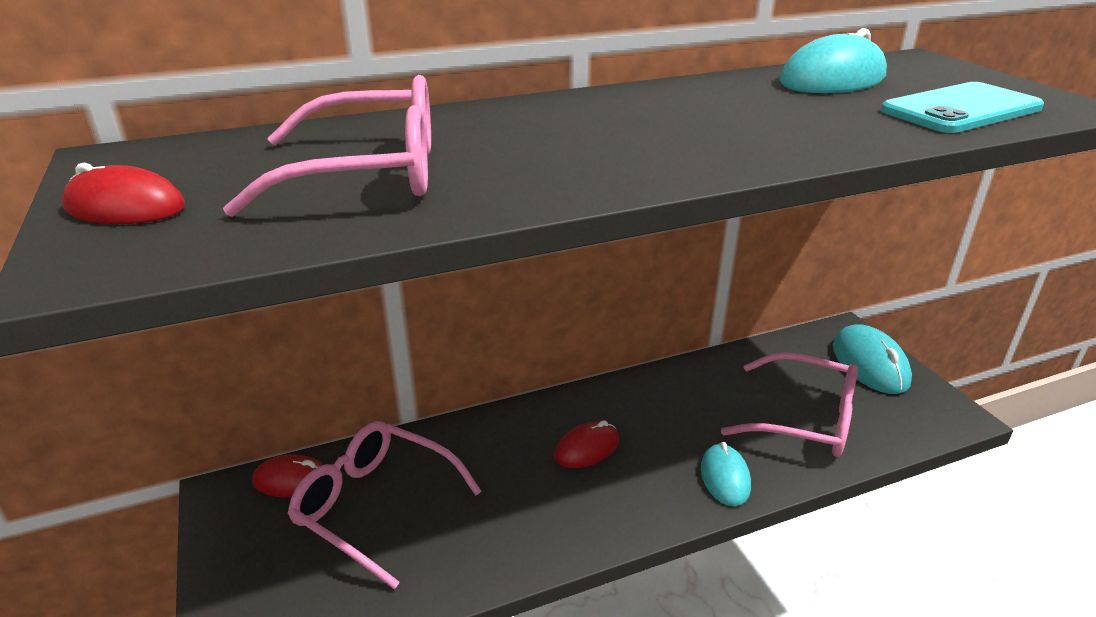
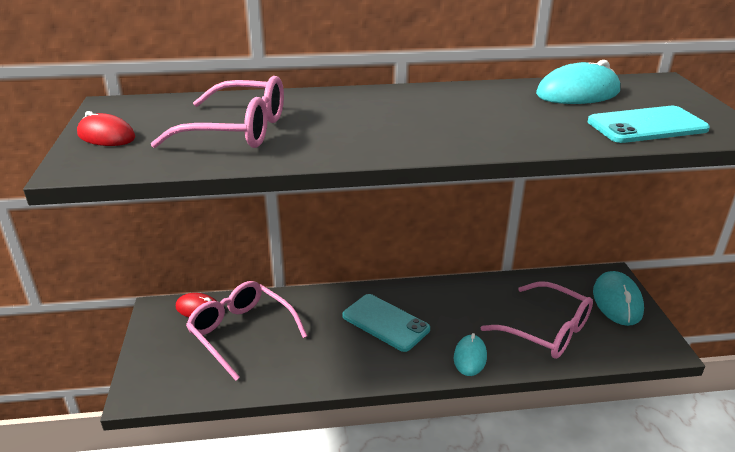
camera: 15 degrees right, 0 degrees up
red mouse [554,420,619,468] -> turquoise phone [342,294,430,352]

